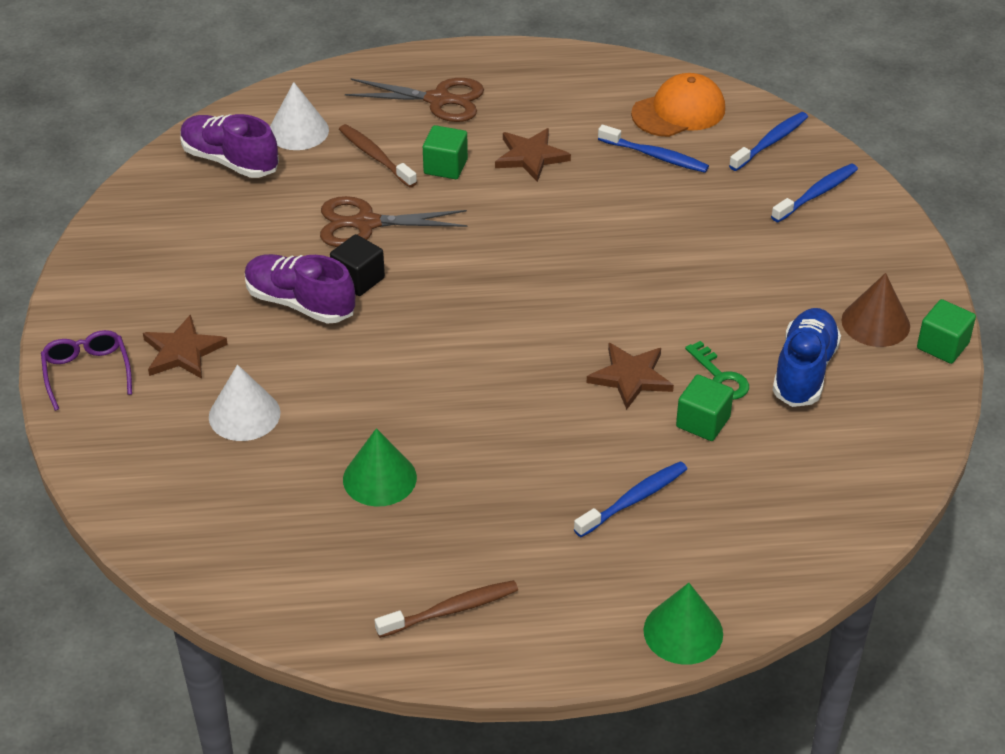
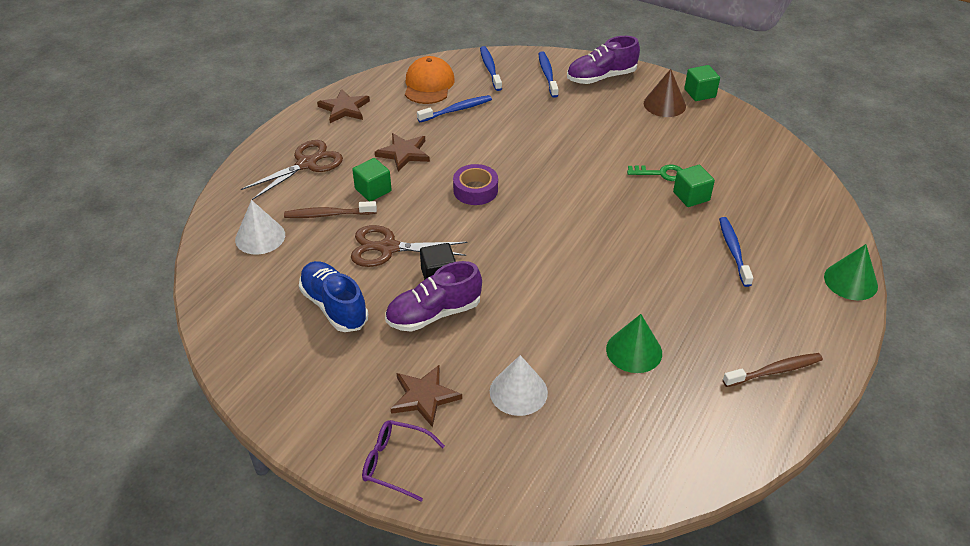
camera: 55 degrees left, 0 degrees up
purple shoe [180,114,279,178] -> purple shoe moved to [567,36,640,84]
brown scissors [320,196,467,247] -> brown scissors turned 60 degrees clockwise [351,225,468,267]
brown toothbrush [375,580,518,638] -> brown toothbrush turned 60 degrees clockwise [723,353,823,387]
brown star [587,343,674,410] -> brown star moved to [317,89,370,123]
blue shoe [773,308,841,407] -> blue shoe moved to [299,261,368,332]
none -> purple tape [453,164,498,205]

